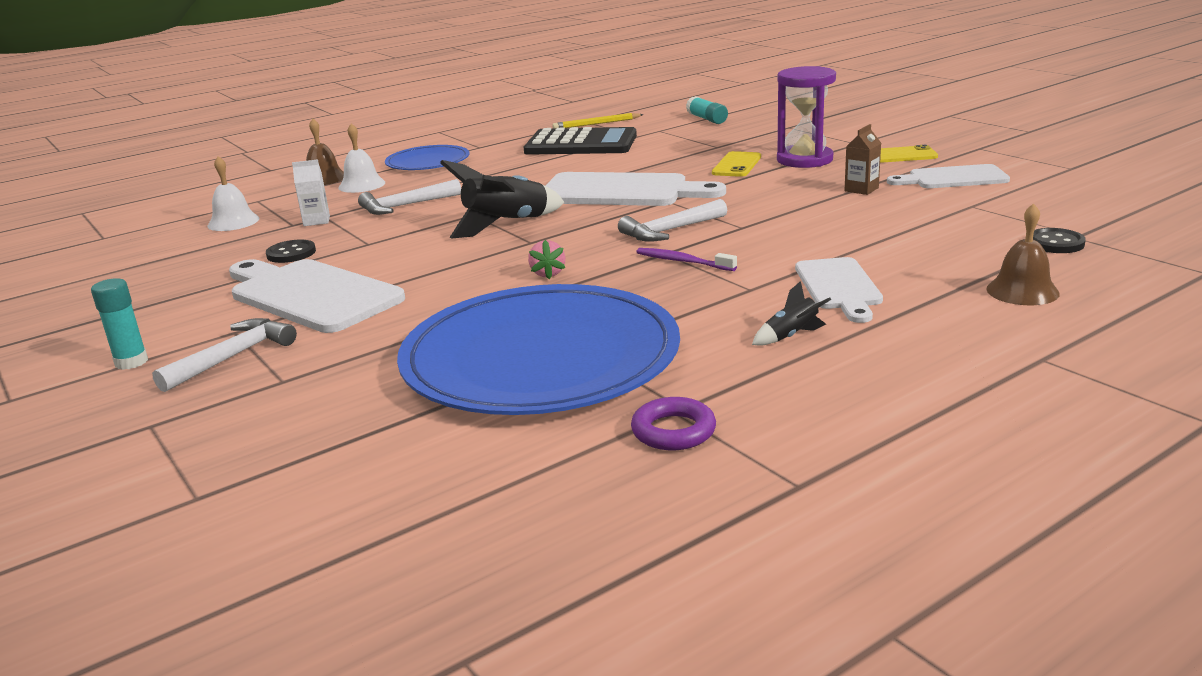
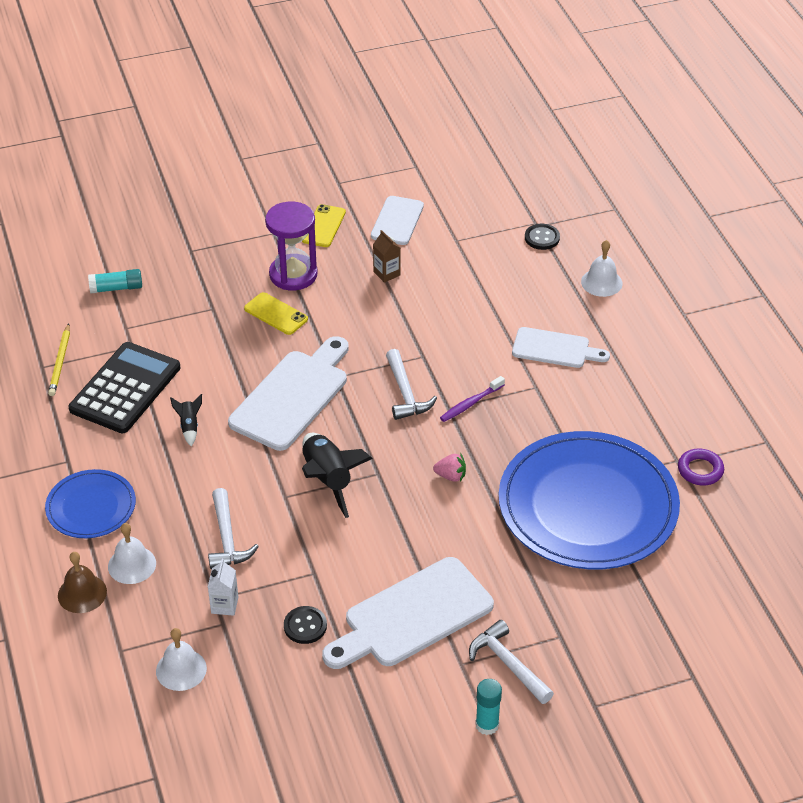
camera: 75 degrees left, 20 degrees up
black rocket [752,281,831,346] -> black rocket moved to [170,394,202,446]
brown bell [986,203,1060,305] -> white bell [581,240,623,297]

